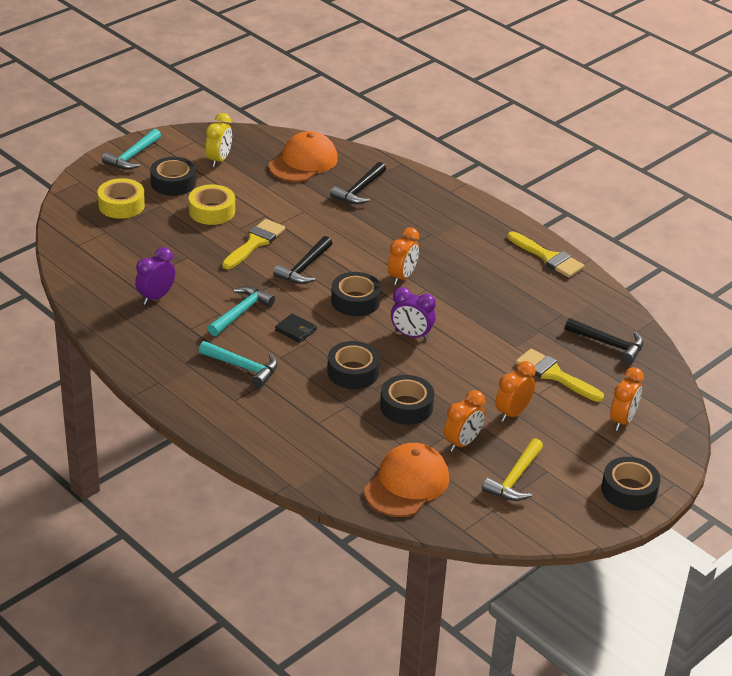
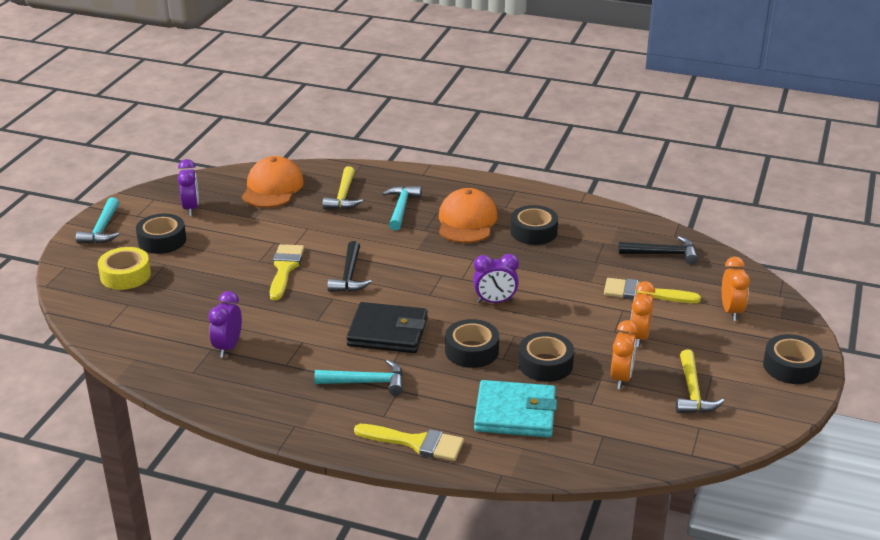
camera: 25 degrees left, 5 degrees down
yellow tape [189,184,235,225] -> none
yellow clock [206,113,232,167] -> purple clock [178,159,199,216]
turquoise hammer [208,286,275,336] -> turquoise hammer moved to [382,186,422,230]
black wallet [275,313,317,343] -> black wallet [346,302,428,353], size x2.10
black hammer [330,162,386,204] -> yellow hammer [323,166,363,209]
black tape [331,272,381,316] -> black tape moved to [510,205,558,245]
orange cap [364,443,449,517] -> orange cap moved to [439,188,497,243]
orange clock [388,227,419,285] -> none
yellow brush [508,231,585,278] -> yellow brush moved to [354,424,464,461]
none -> turquoise wallet [474,380,557,437]

